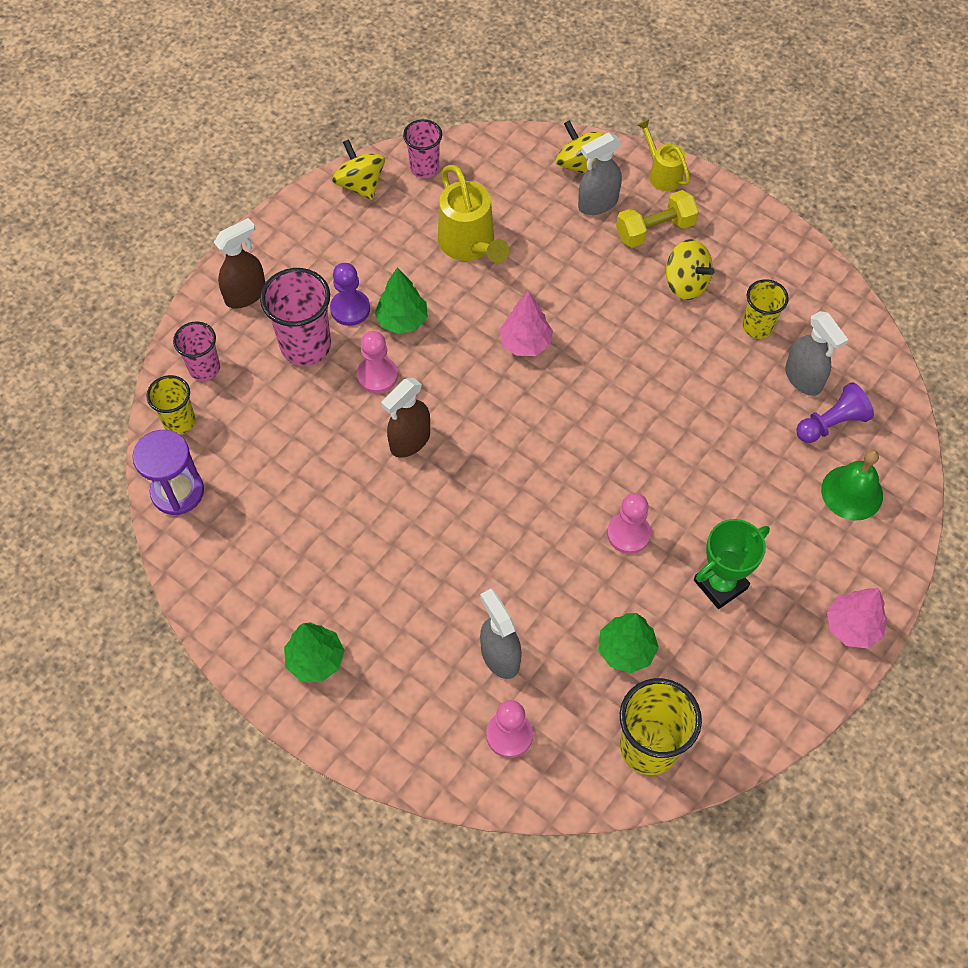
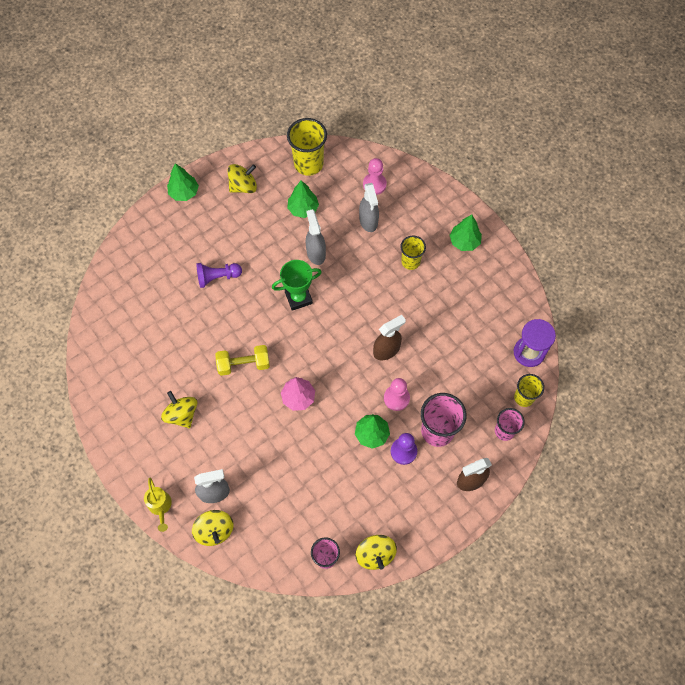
camera: 165 degrees left, 5 degrees up
yellow watering can [438,165,509,263] -> none
pink pawn [607,493,651,554] -> none
yellow dumbbell [616,190,699,248] -> yellow dumbbell moved to [216,345,270,376]
green trophy [694,519,770,609] -> green trophy moved to [272,260,322,311]
yellow cup [743,279,789,339] -> yellow cup moved to [400,236,426,270]
grey spray bottle [785,311,848,396] -> grey spray bottle moved to [306,209,326,265]
purple pawn [797,382,874,443] -> purple pawn moved to [196,263,242,288]
green bell [821,450,883,521] -> none
pink tree [827,588,887,648] -> green tree [167,163,199,201]
none -> yellow spinning top [228,164,257,193]

